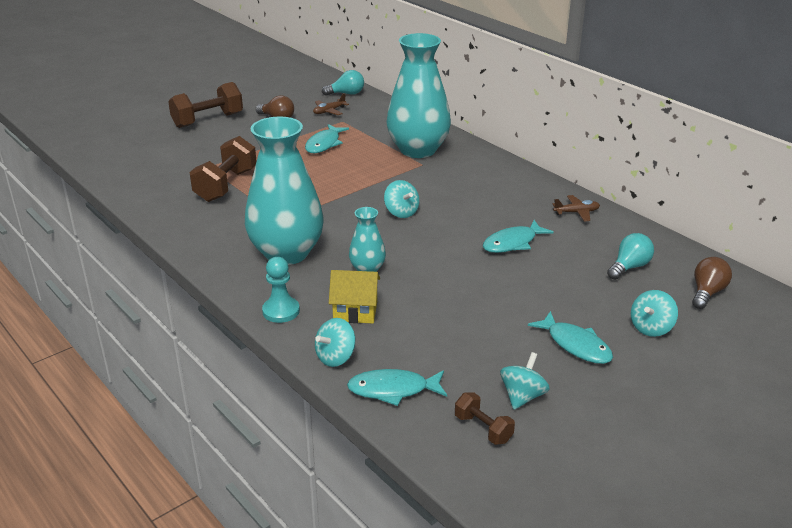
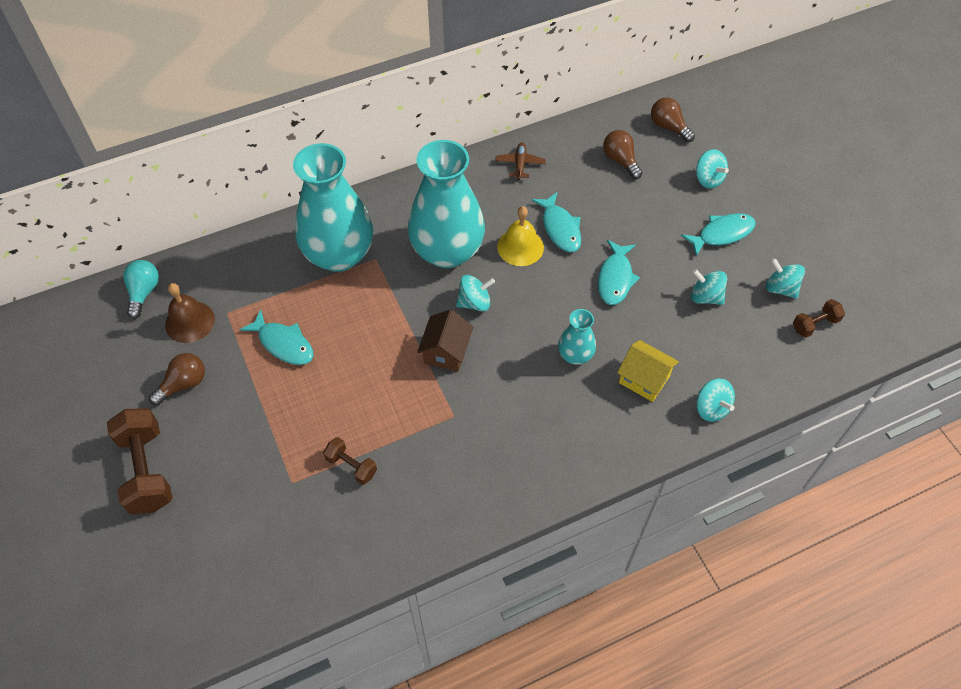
camera: 75 degrees left, 25 degrees up
brown dumbbell [189,136,257,202] -> brown dumbbell [323,437,377,485], size x0.53
turquoise vase [245,117,324,265] -> turquoise vase moved to [408,140,485,268]
turquoise pawn [262,257,300,323] -> none
brown plane [313,93,349,115] -> brown bell [165,283,215,343]
yellow house [329,270,380,323] -> yellow house turned 75 degrees counterclockwise [617,340,679,402]
turquoise fish [347,369,447,406] -> turquoise fish moved to [598,240,640,305]
turquoise light bulb [607,233,654,280] -> brown light bulb [603,130,642,179]
none -> brown house [417,309,474,372]
none -> yellow bell [497,206,544,266]
none -> turquoise spinning top [691,269,727,305]

